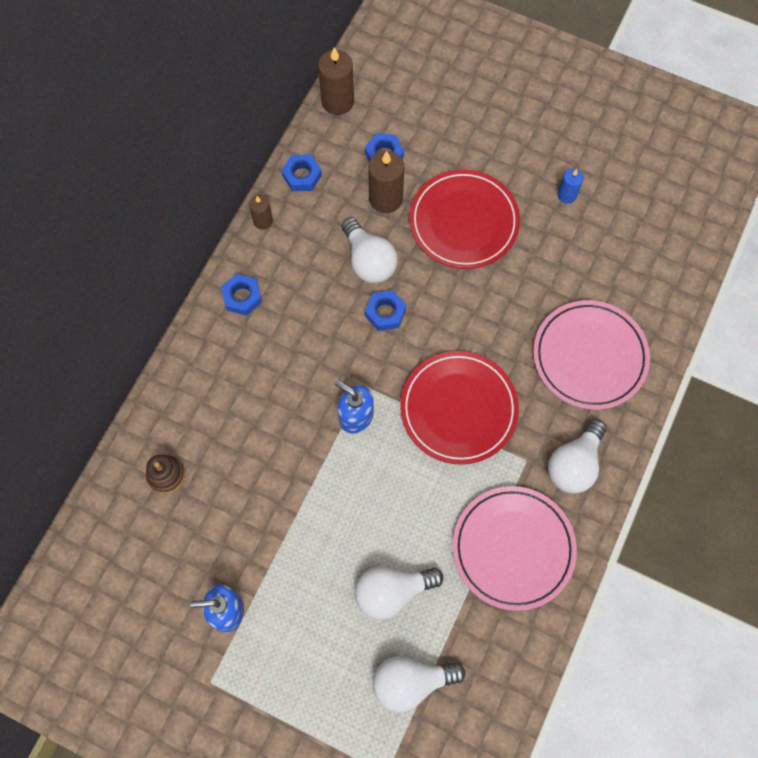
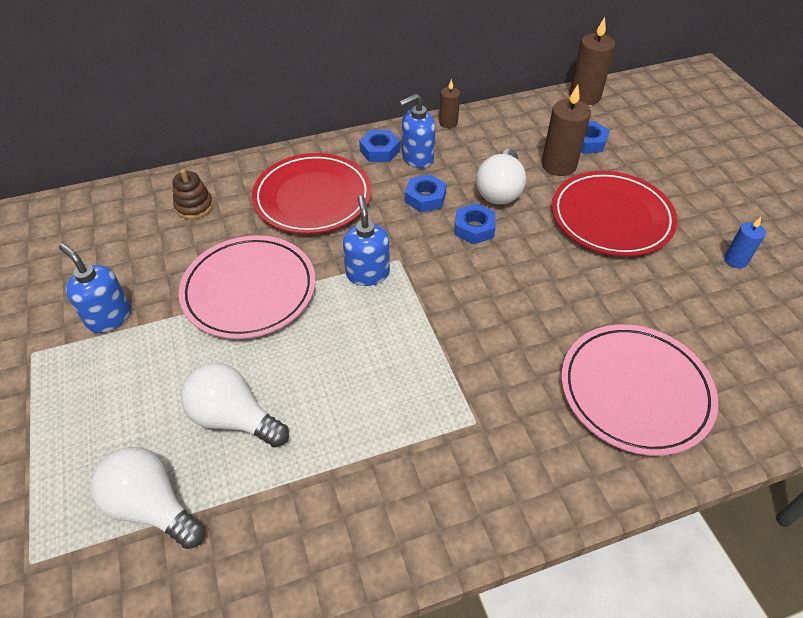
camera: 45 degrees right, 20 degrees down
blue nut [281,154,322,191] -> blue nut moved to [405,174,447,213]
red plate [400,351,519,465] -> red plate moved to [252,153,372,234]
pink plate [452,486,577,611] -> pink plate moved to [179,235,316,339]
white light bulb [548,419,607,493] -> none
none -> blue soap dispenser [399,94,436,168]

